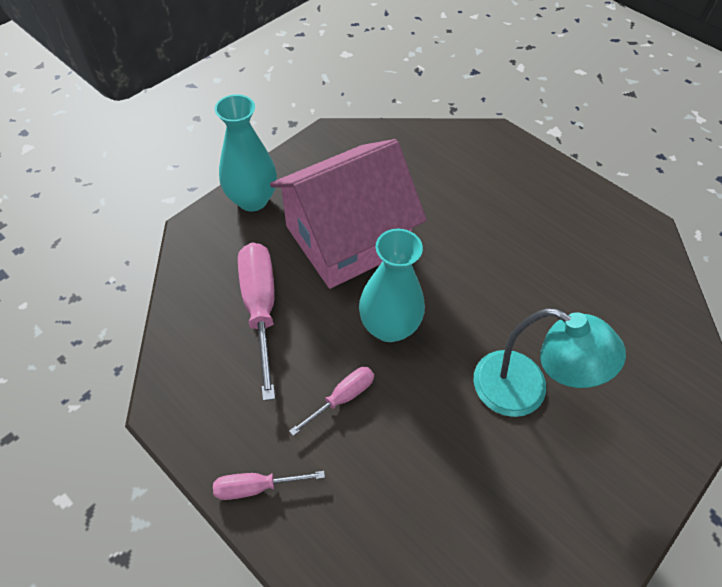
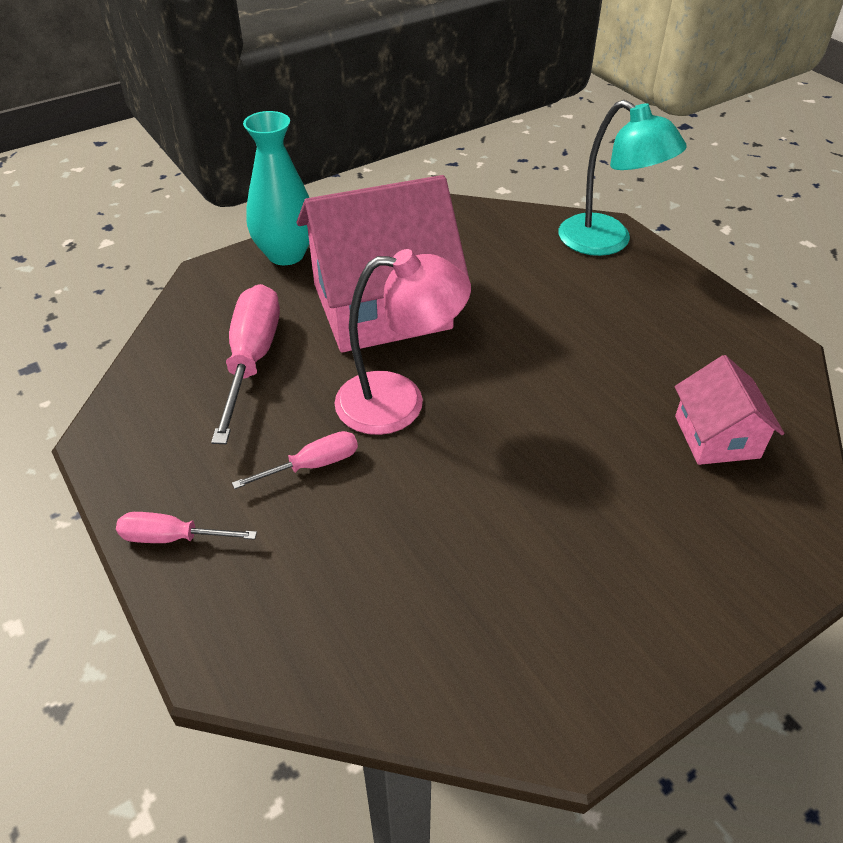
camera: 15 degrees right, 10 degrees down
turquoise vase [359,229,425,342] -> pink lamp [334,249,471,435]
turquoise lamp [473,308,626,417] -> turquoise lamp moved to [559,100,687,256]
none -> pink house [675,355,785,465]

